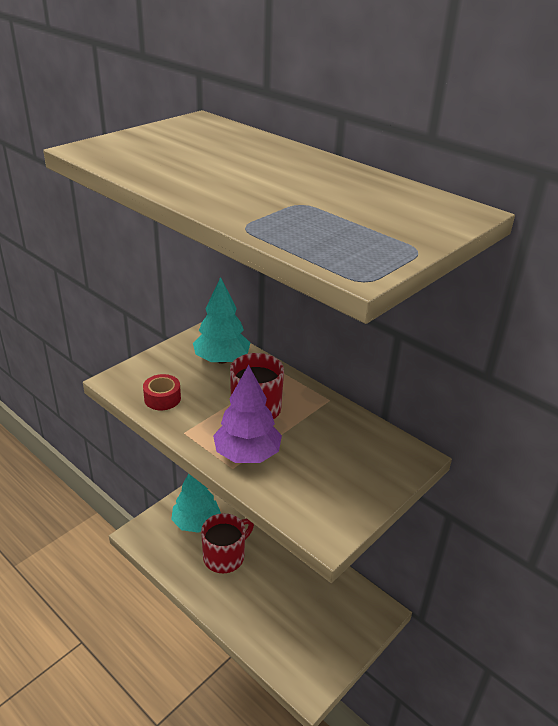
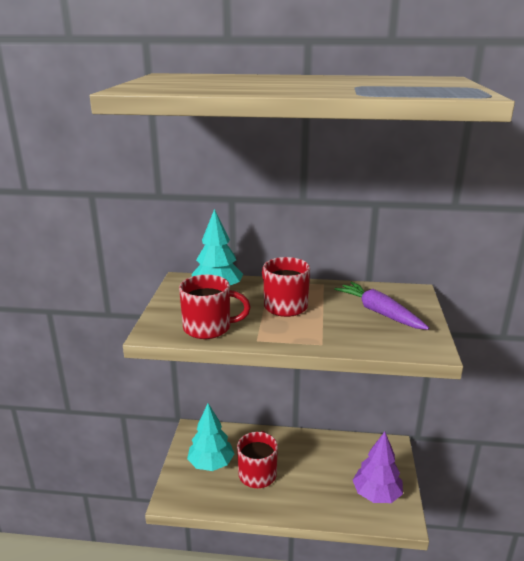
camera: 35 degrees left, 10 degrees down
red tape [143,374,181,410] -> red mug [179,275,251,339]
purple tree [213,365,282,463] -> purple tree moved to [353,432,403,503]
none -> purple carrot [334,282,429,330]

